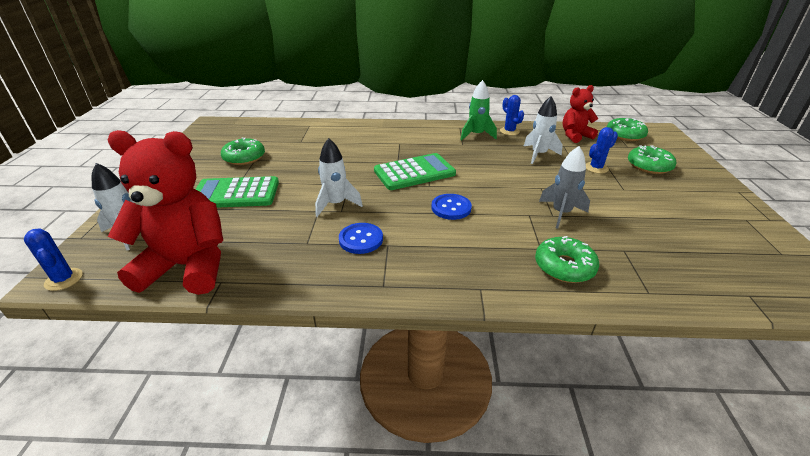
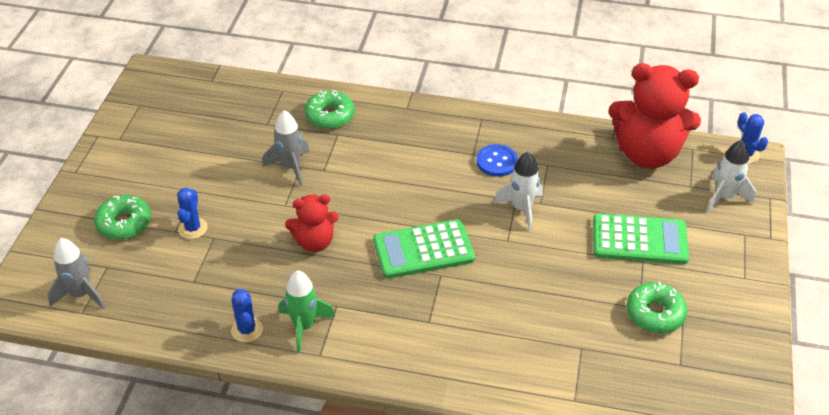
camera: 170 degrees left, 10 degrees up
blue button [432,194,472,220] -> none
white rocket [524,96,563,164] -> none
red teddy bear [563,85,599,143] -> red teddy bear moved to [285,194,339,252]
blue cactus [586,127,618,174] -> blue cactus turned 60 degrees counterclockwise [177,188,208,239]
green donut [607,118,648,141] -> grey rocket [48,238,105,309]

